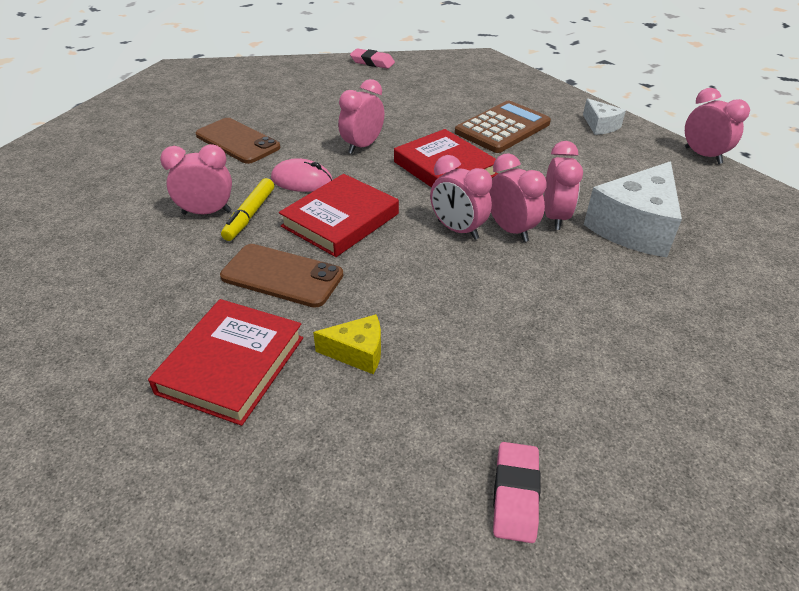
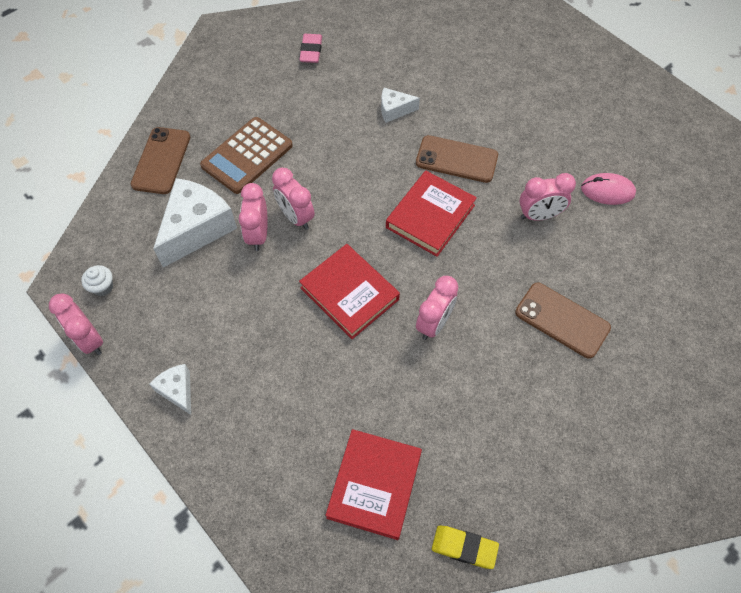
camera: 175 degrees right, 20 degrees up
red book [148,299,303,426] -> red book moved to [325,429,422,540]
yellow marker [221,178,274,241] -> none
pink mouse [271,158,333,192] -> pink mouse moved to [581,173,636,205]
yellow cheese [313,314,381,374] -> white cheese [381,88,420,123]
pink eraser [350,48,395,69] -> yellow eraser [432,526,499,569]
pink clock [430,155,492,240] -> none
brown calculator [455,100,551,153] -> brown calculator moved to [200,117,293,194]
none -> white cupcake [81,265,113,296]
none -> brown phone [131,127,190,194]

